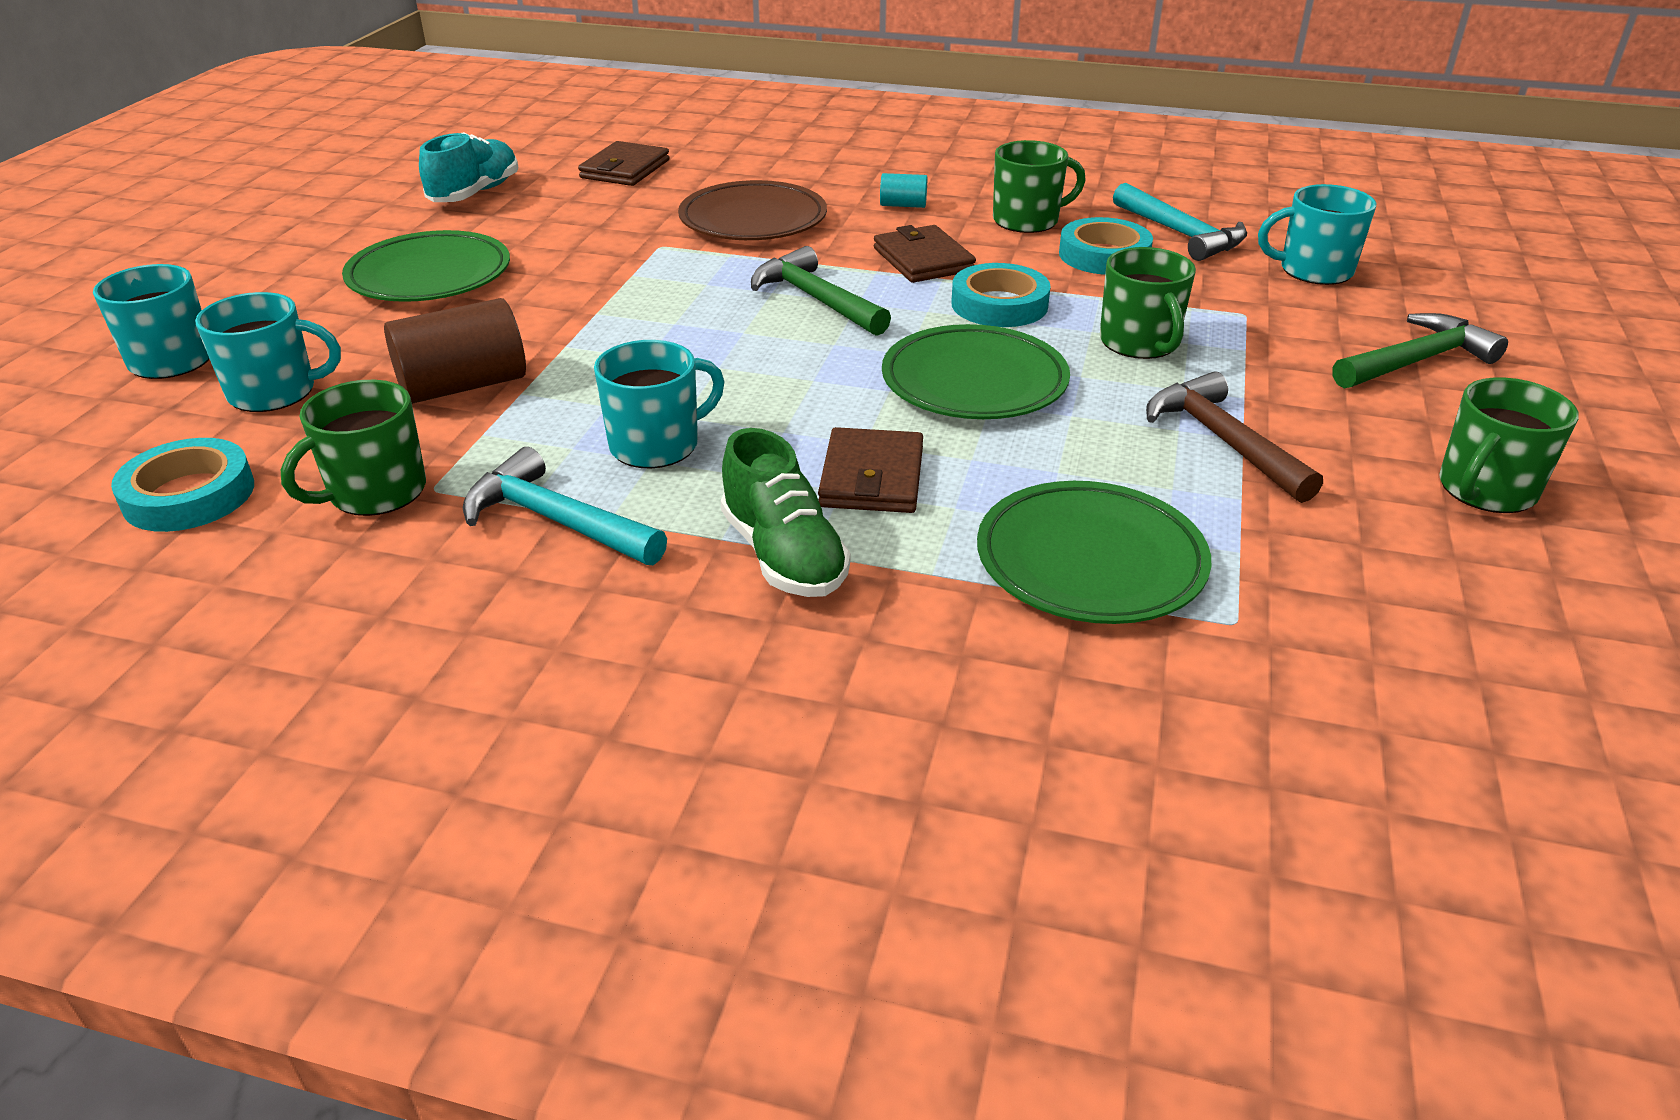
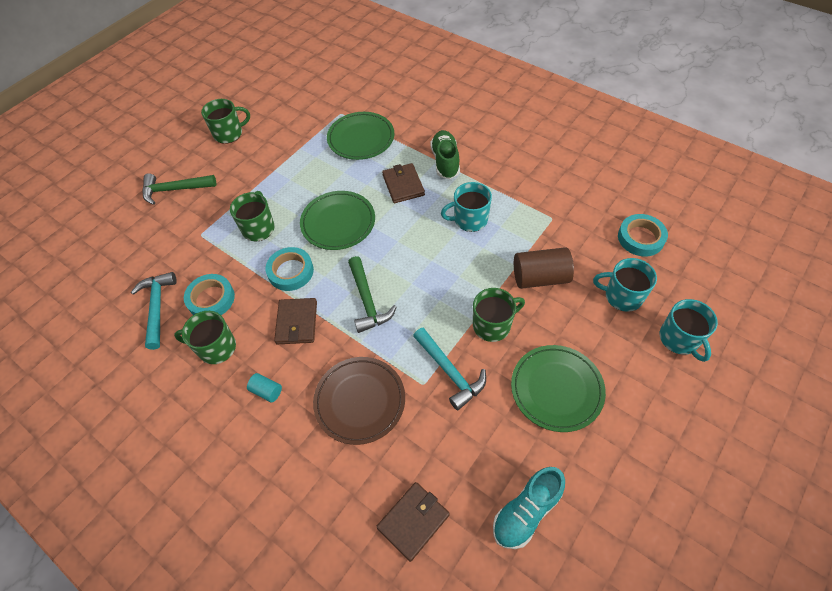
camera: 155 degrees left, 20 degrees up
green mug [281,380,426,516] -> green mug moved to [473,288,525,342]
turquoise hammer [463,447,667,565] -> turquoise hammer moved to [413,328,486,410]
brown wallet [818,427,923,513] -> brown wallet turned 45 degrees counterclockwise [382,163,425,203]
brown hammer [1146,371,1323,503] -> none
turquoise mug [1258,184,1376,285] -> none

